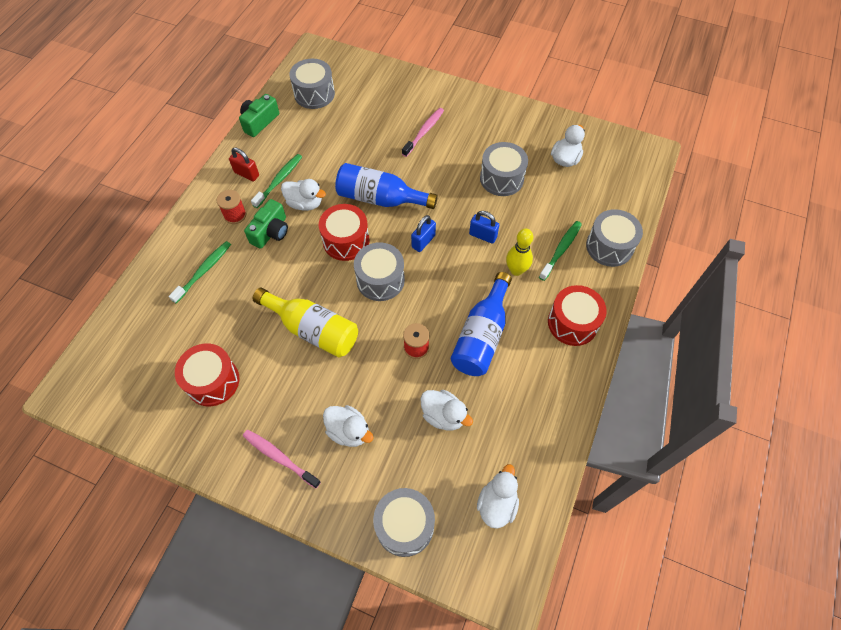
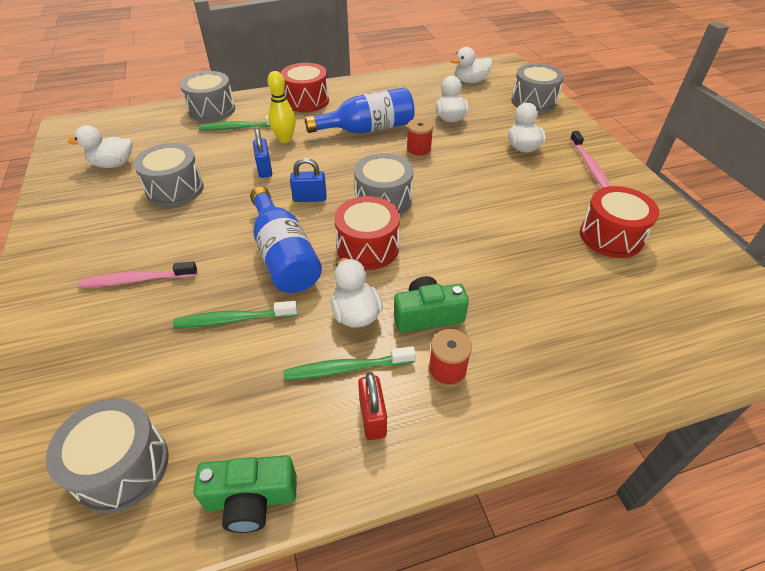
camera: 130 degrees left, 15 degrees down
green toothbrush [169,241,231,304] -> green toothbrush moved to [173,301,297,328]
yellow bottle [252,288,358,357] -> none

